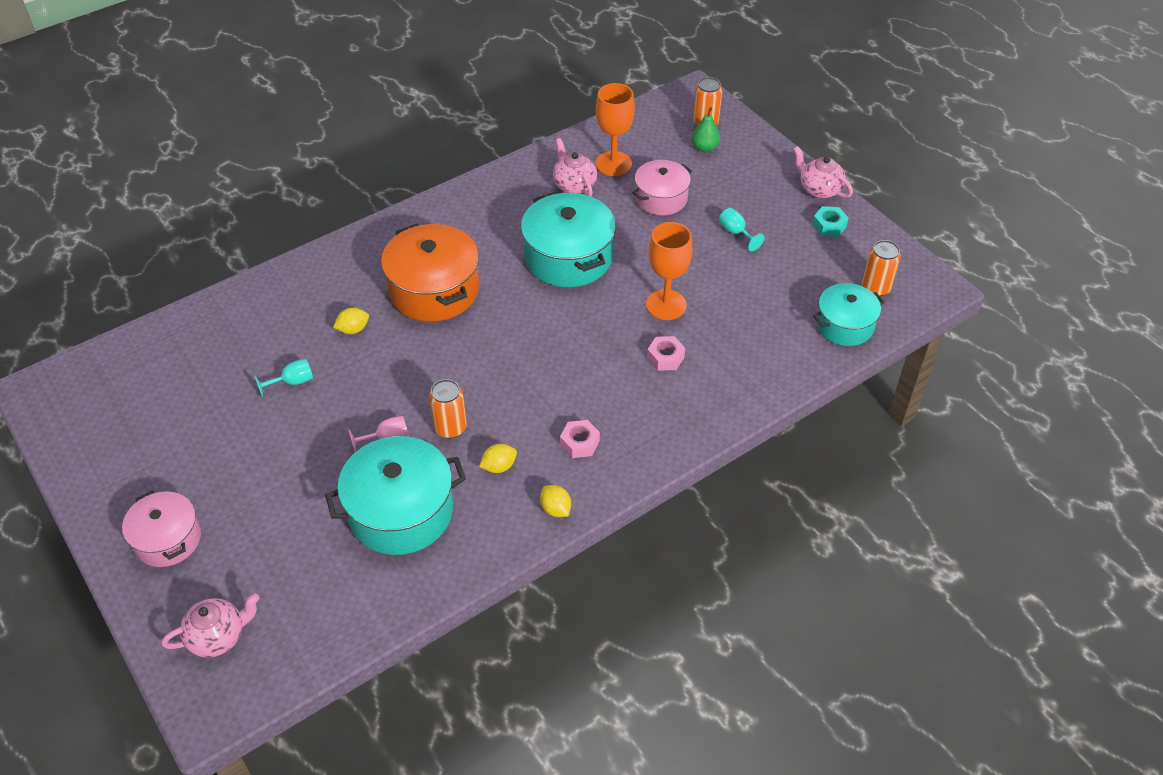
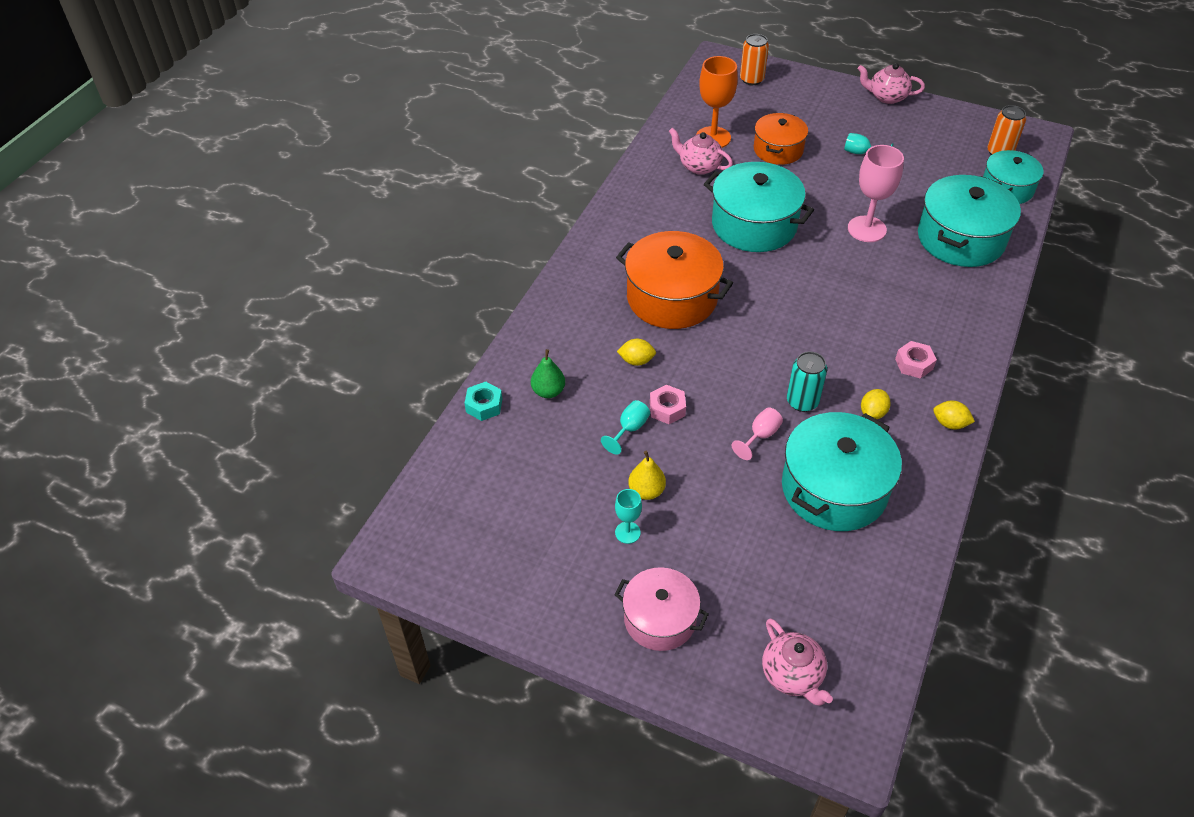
camera: 30 degrees left, 0 degrees up
pink teapot [161,593,259,658] -> pink teapot turned 120 degrees clockwise [762,618,833,706]
yellow lemon [333,308,369,334] -> yellow lemon turned 60 degrees clockwise [617,339,656,366]
orange can [429,379,467,438] -> turquoise can [787,351,827,412]
pink pot [632,160,692,215] -> orange pot [754,113,808,165]
orange goblet [646,222,693,320] -> pink goblet [848,145,904,242]
pink nut [647,336,685,371] -> pink nut moved to [650,385,686,424]
green pear [692,107,720,152] -> green pear moved to [531,349,565,398]
turquoise nut [812,206,849,237] -> turquoise nut moved to [465,382,502,421]
none -> turquoise goblet [615,489,642,544]
none -> yellow pear [628,451,666,500]
none -> turquoise pot [918,175,1021,267]

